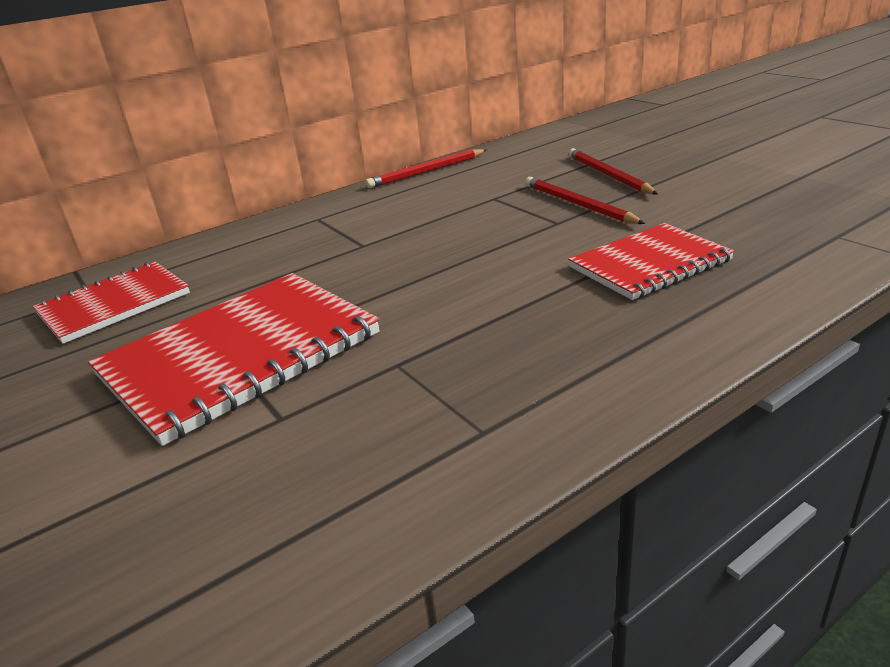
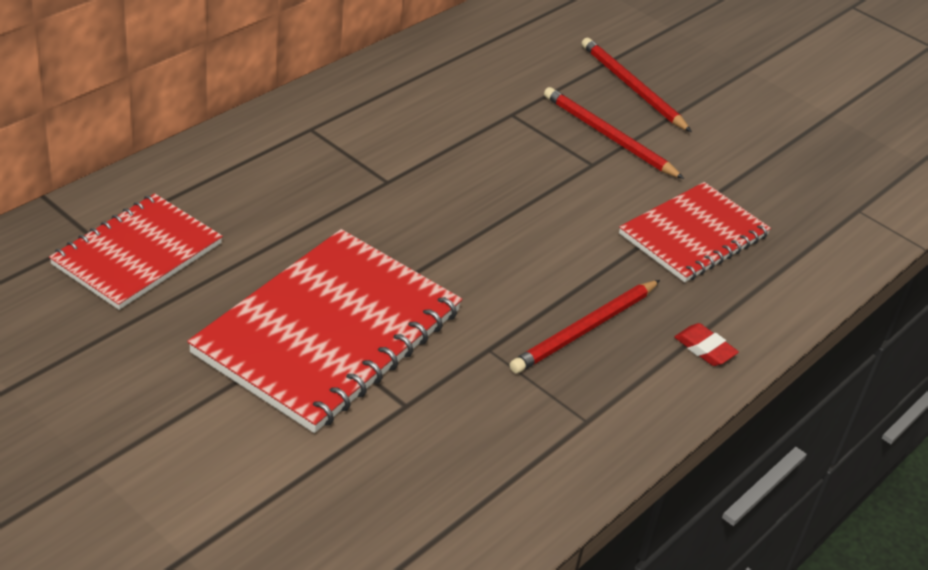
camera: 20 degrees left, 10 degrees up
red pencil [365,149,486,188] -> red pencil moved to [509,280,660,374]
none -> red eraser [674,323,739,366]

